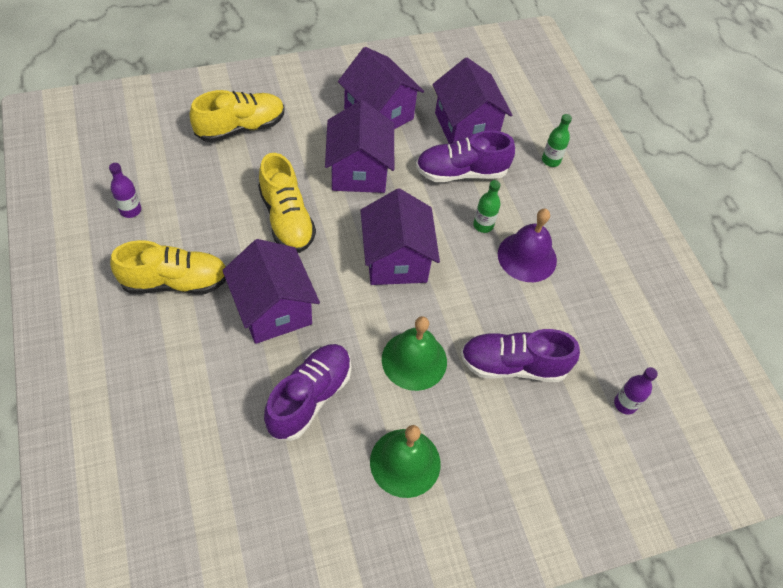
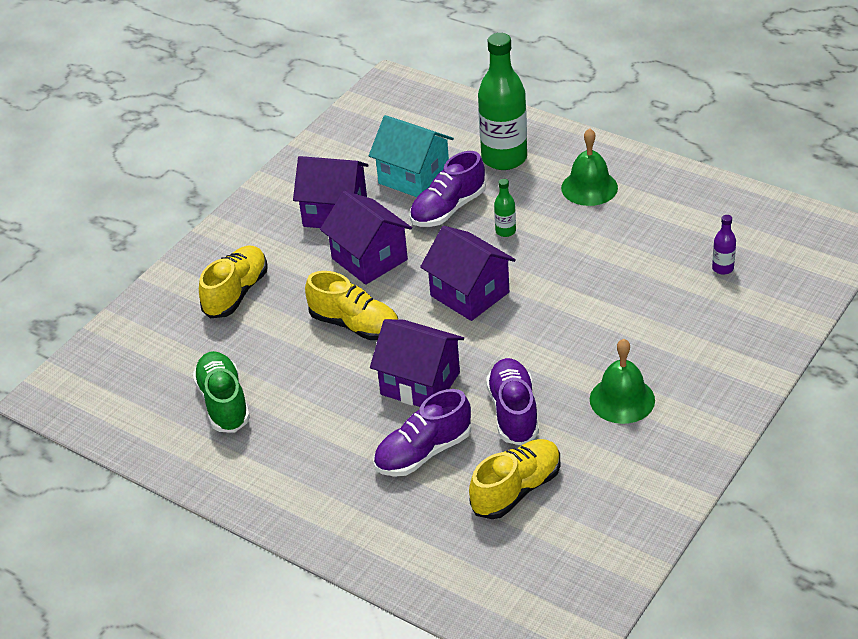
camera: 30 degrees left, 15 degrees down
purple bottle [109,163,141,218] -> green shoe [193,351,250,433]
yellow shoe [110,240,226,294] -> yellow shoe moved to [469,439,560,519]
green bell [382,316,447,391] -> green bell moved to [561,128,618,206]
purple house [432,58,512,144] -> turquoise house [369,115,454,197]
purple shoe [461,329,580,382] -> purple shoe moved to [373,389,471,477]
purple bell [498,209,557,282] -> none
green bottle [542,114,572,167] -> green bottle [478,33,527,170], size x2.34

